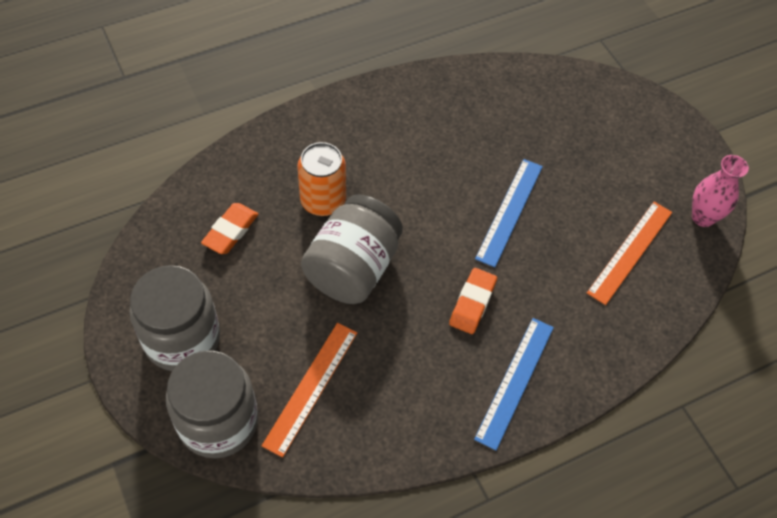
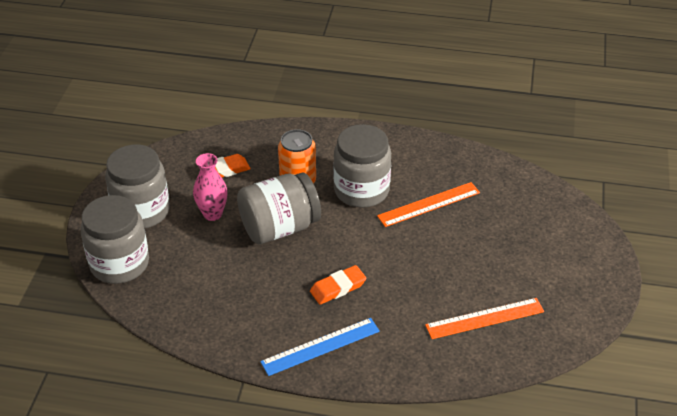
camera: 40 degrees right, 15 degrees down
orange ruler [262,323,357,458] -> orange ruler moved to [377,182,480,227]
blue ruler [475,159,543,267] -> none
pink vase [692,155,749,227] -> pink vase moved to [193,153,228,221]
none -> grey jar [333,124,391,208]

